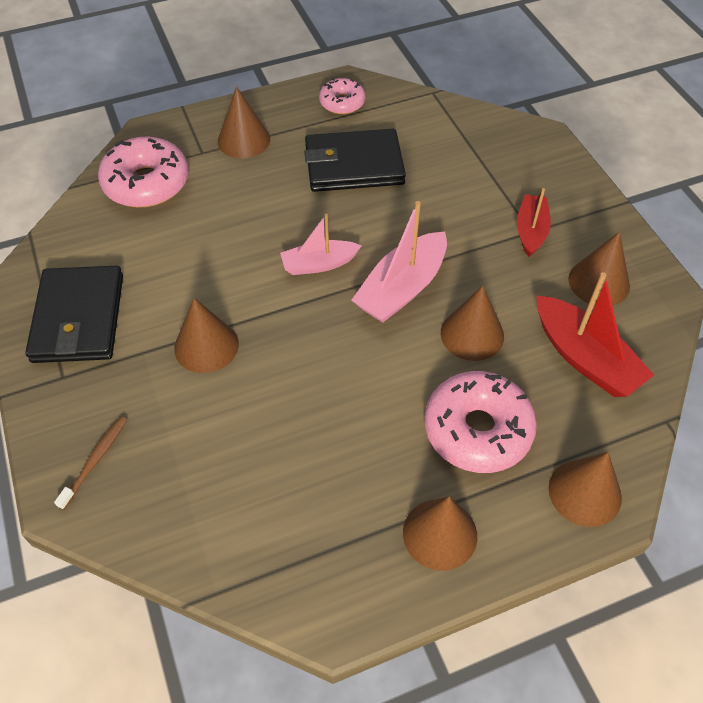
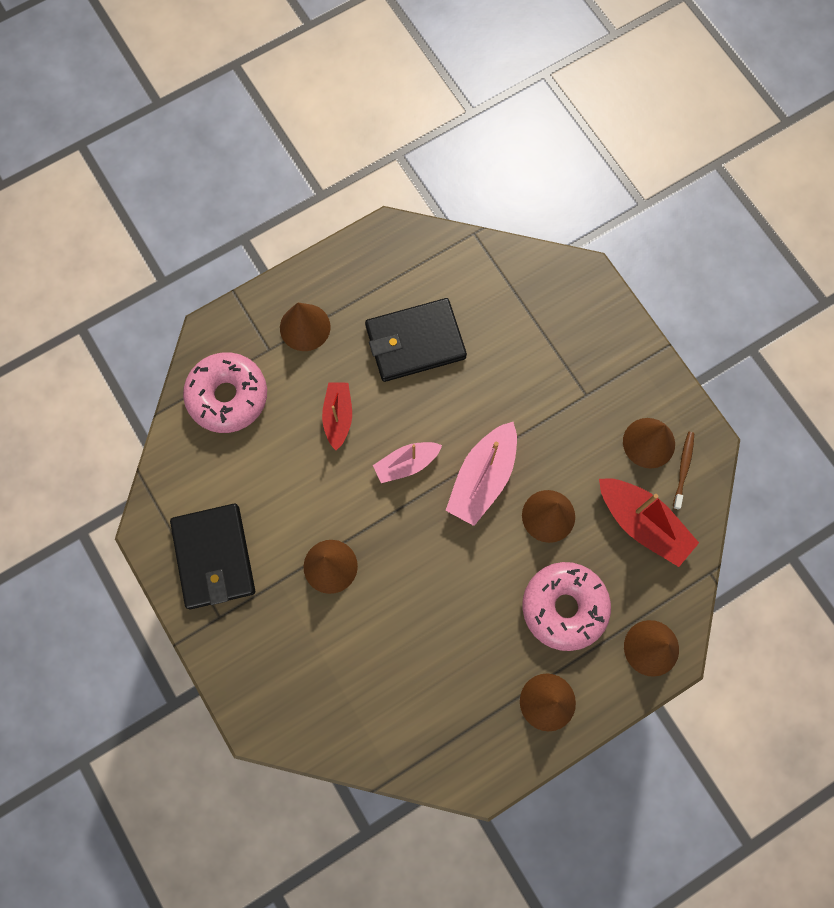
camera: 10 degrees left, 20 degrees up
brown toothbrush [54,417,127,510] -> brown toothbrush moved to [673,432,694,510]
pink donut [319,78,365,114] -> none
red boat [517,188,551,257] -> red boat moved to [322,382,352,450]

